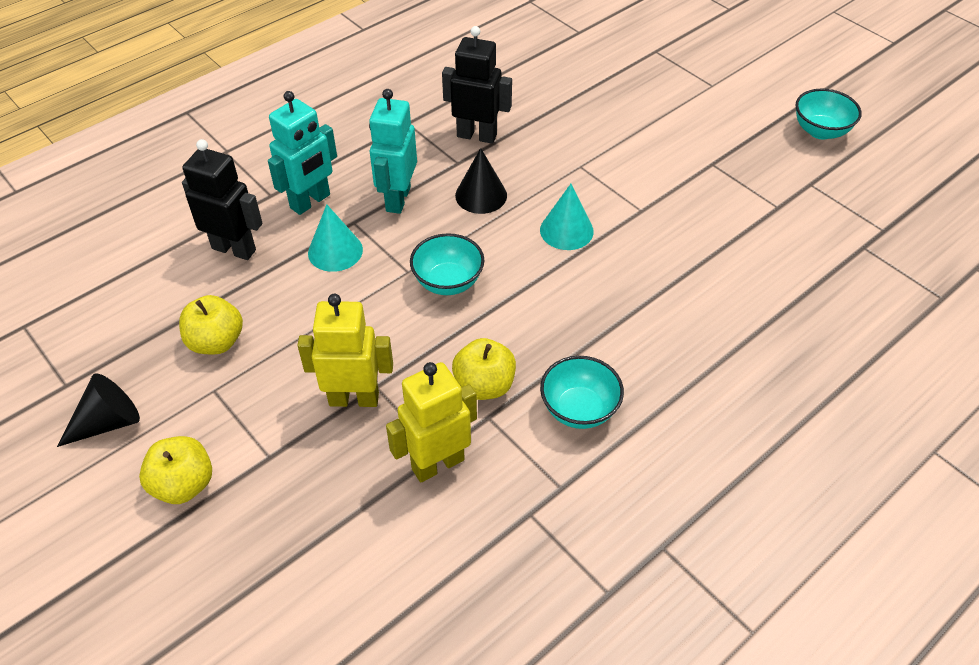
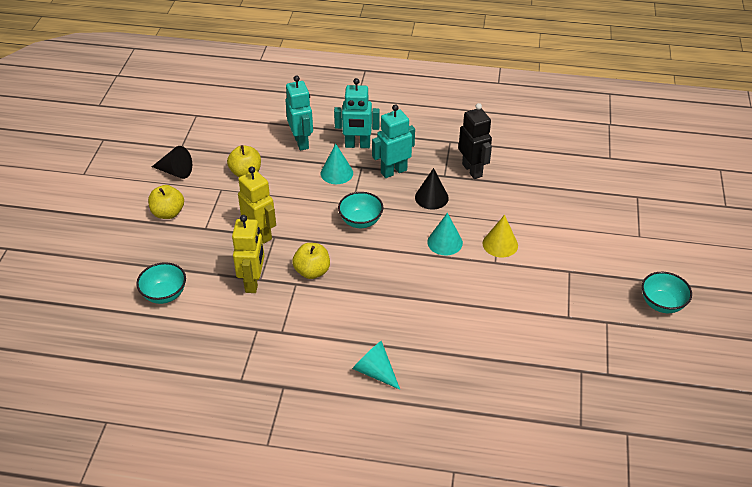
camera: 50 degrees right, 5 degrees down
black robot [182,139,262,260] -> turquoise robot [285,75,313,151]
yellow robot [386,362,477,482] -> yellow robot turned 75 degrees clockwise [232,215,264,293]
turquoise bowl [540,356,624,429] -> turquoise bowl moved to [136,262,186,304]
none -> turquoise cone [352,341,400,390]
none -> yellow cone [483,215,518,258]

